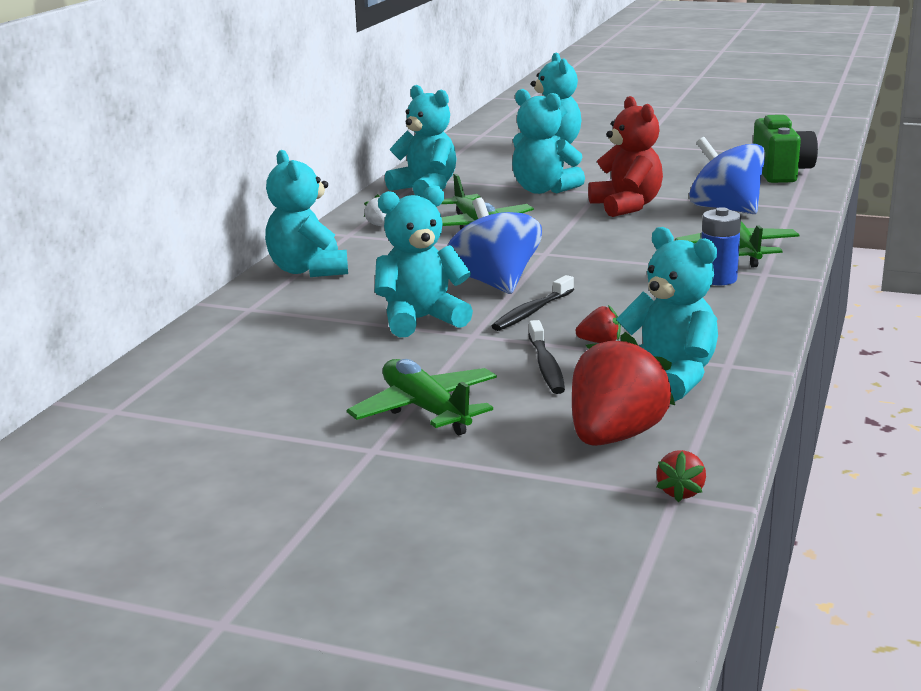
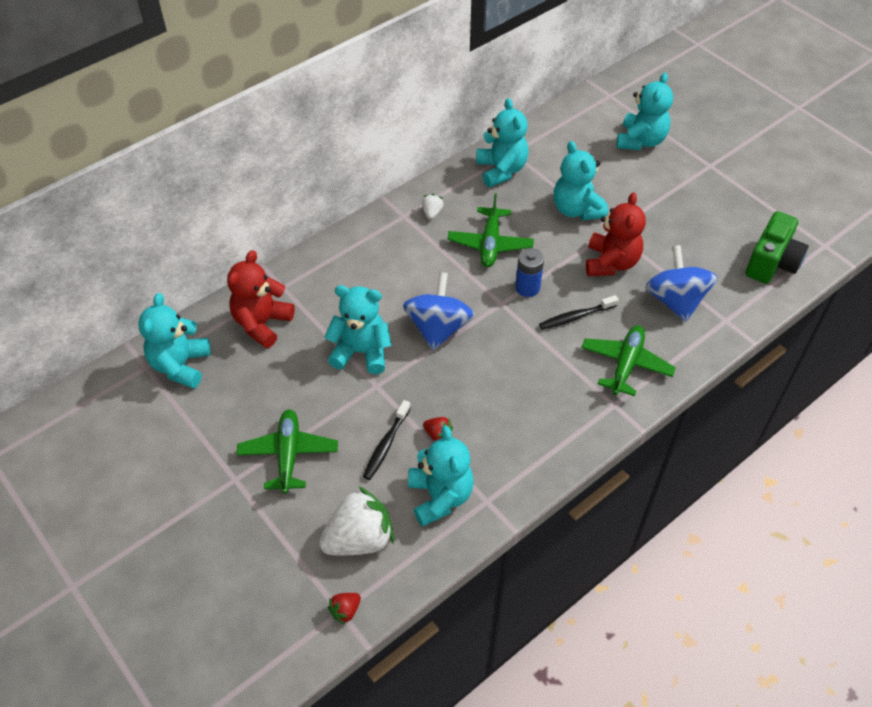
camera: 30 degrees right, 30 degrees up
turquoise teddy bear [265,150,348,277] -> turquoise teddy bear moved to [138,293,211,389]
black toothbrush [492,275,574,331] -> black toothbrush moved to [539,295,619,330]
red strawberry [572,332,675,446] -> white strawberry [319,486,394,556]
blue battery [701,207,741,285] -> blue battery moved to [515,248,544,297]
none -> red teddy bear [227,250,295,348]

